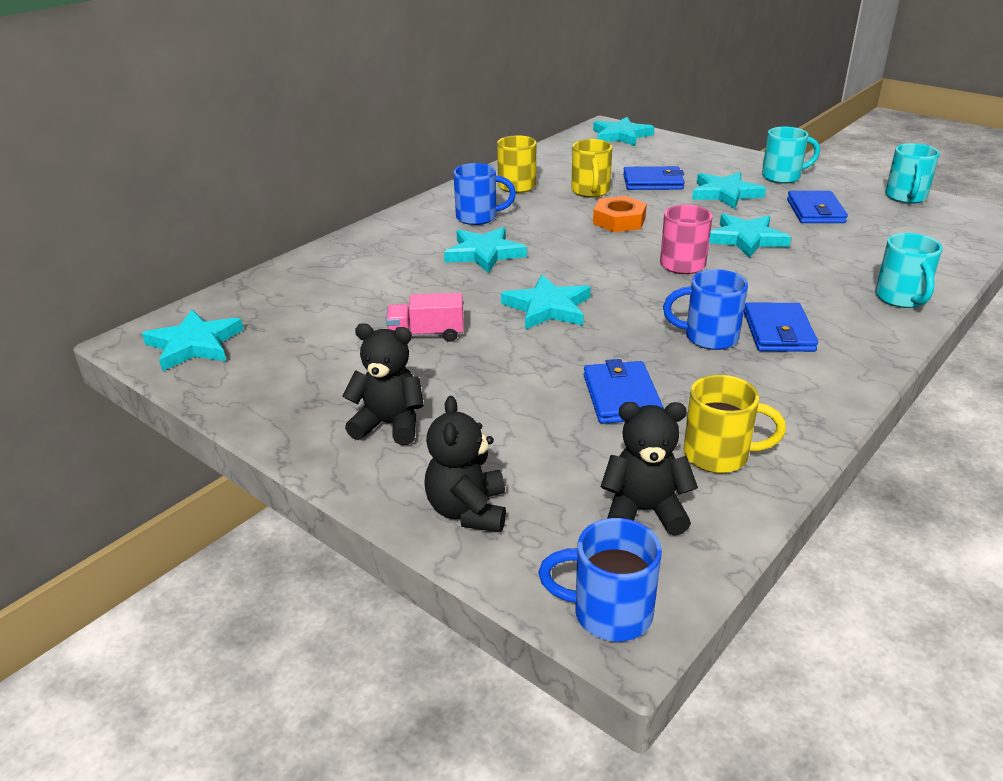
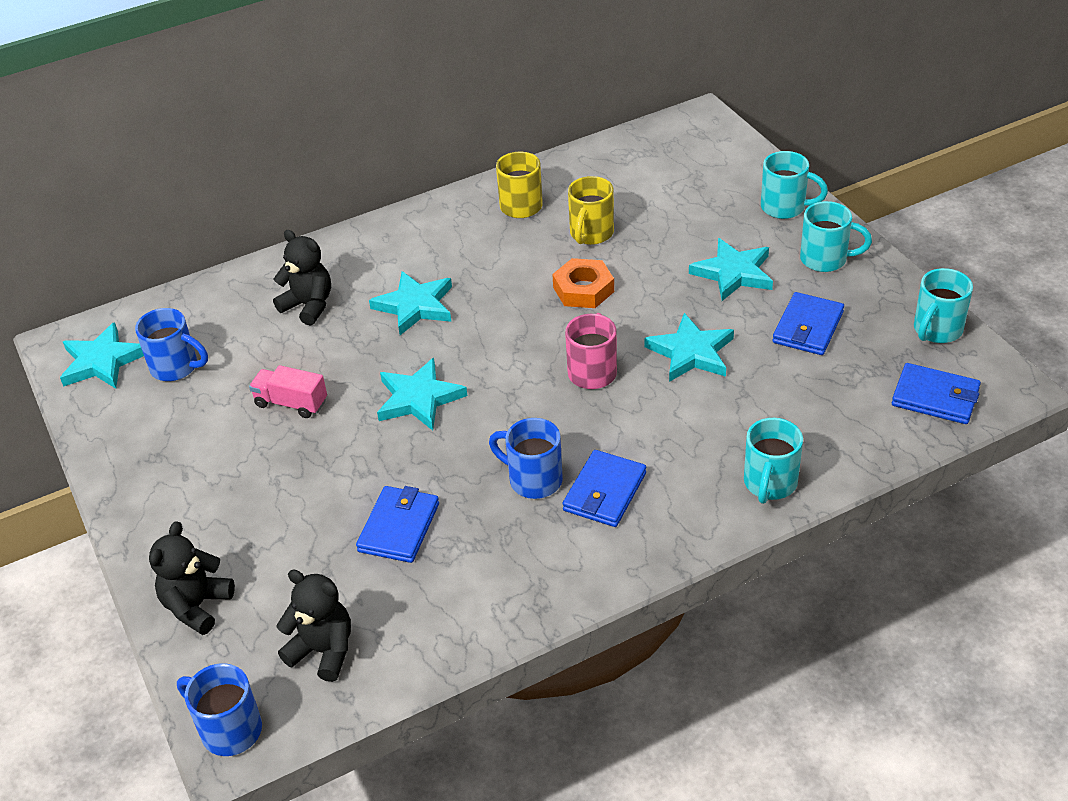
camera: 25 degrees right, 10 degrees up
black teddy bear [342,323,424,445] -> black teddy bear moved to [273,230,331,326]
blue mug [453,163,516,225] -> blue mug moved to [135,308,208,381]
turquoise star [593,117,654,146] -> none
blue wallet [623,166,685,190] -> blue wallet moved to [892,363,981,424]
yellow mug [684,375,786,473] -> none
none -> turquoise mug [761,151,828,219]

